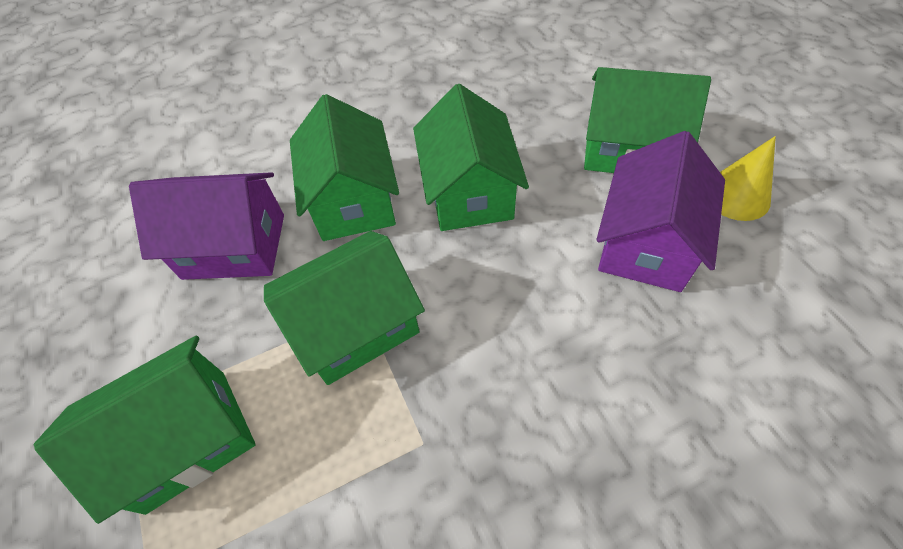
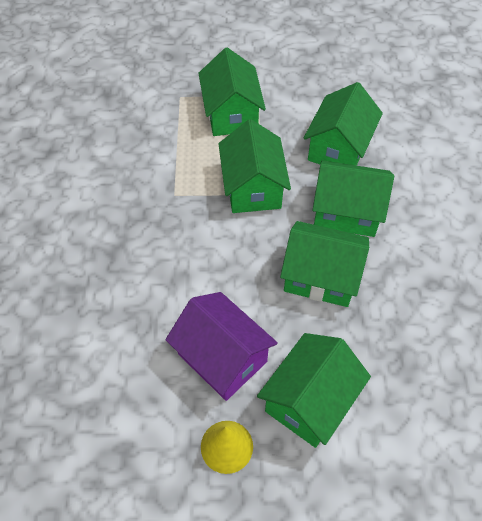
camera: 110 degrees right, 0 degrees up
purple house [129,172,284,280] -> green house [304,82,383,166]

